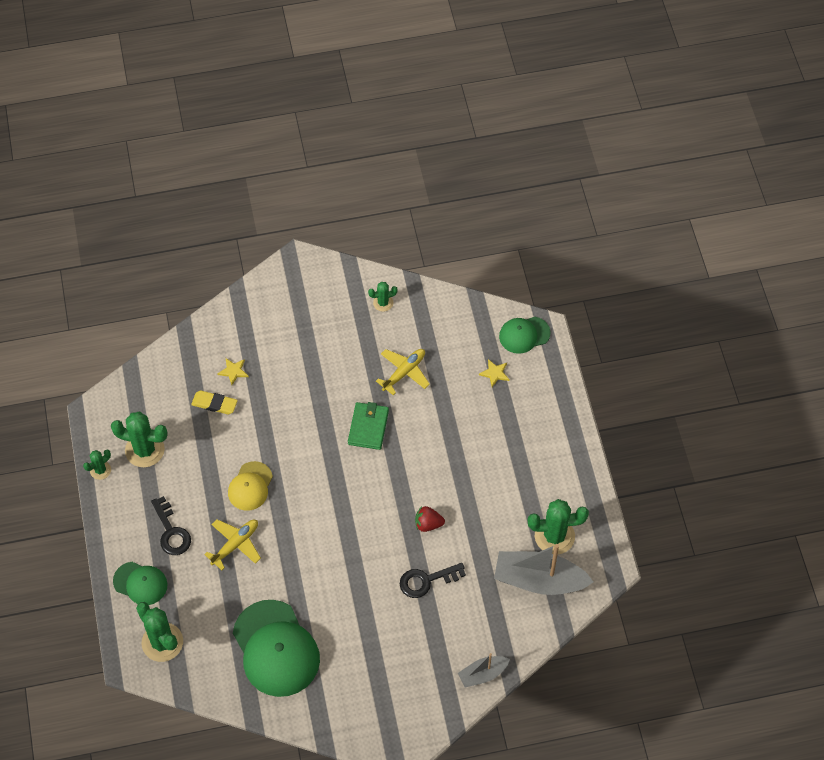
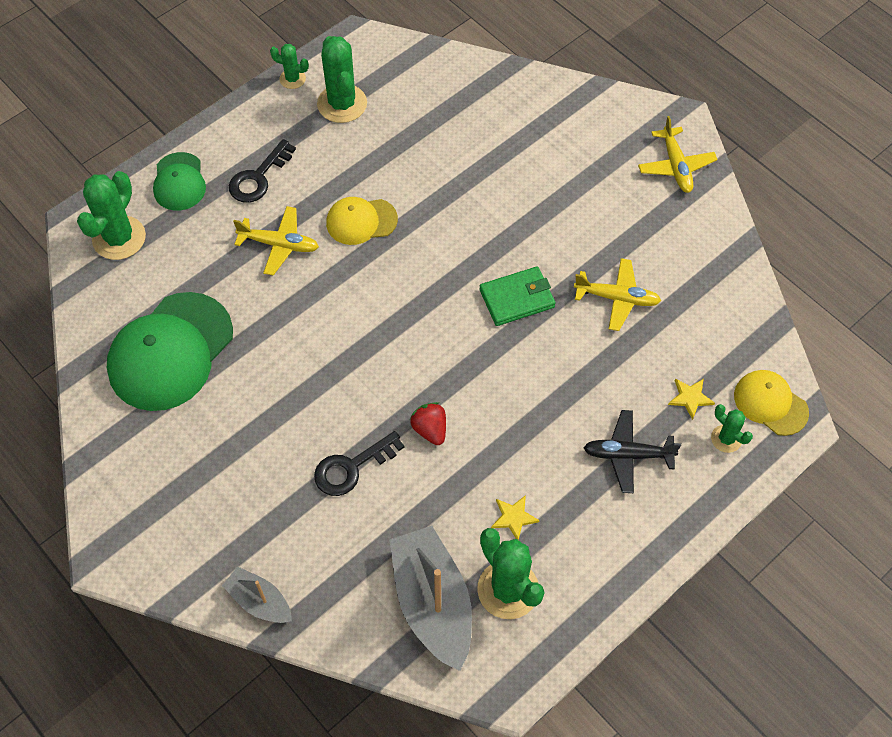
camera: 60 degrees right, 0 degrees up
yellow eraser [191,391,238,414] -> none
yellow star [217,358,249,385] -> yellow star moved to [491,495,540,540]
green cactus [368,282,398,312] -> green cactus moved to [711,404,753,453]
black key [400,563,466,598] -> black key turned 75 degrees counterclockwise [314,431,404,496]
green cap [499,317,551,354] -> yellow cap [734,370,809,436]
none -> black plane [584,410,681,493]
none -> yellow plane [638,116,718,193]

